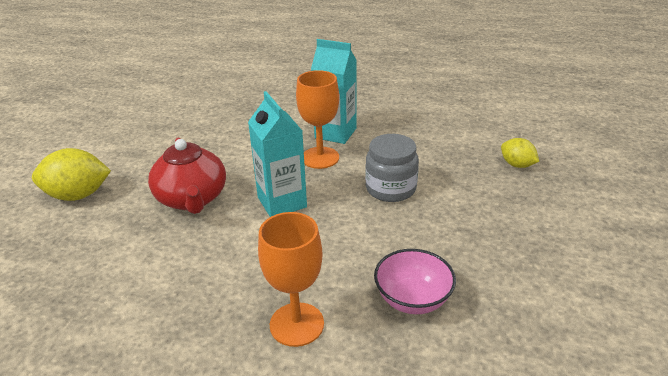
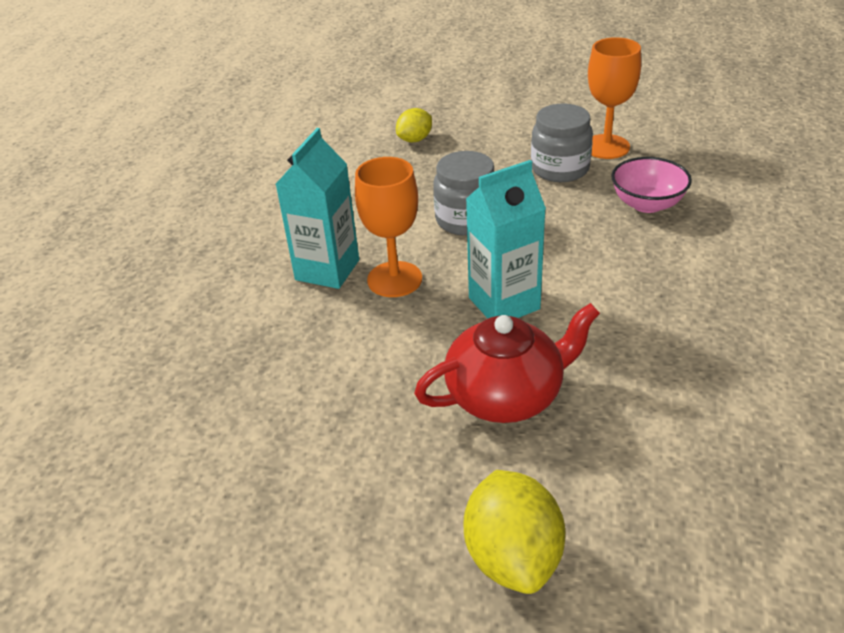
camera: 90 degrees left, 5 degrees up
orange goblet [258,212,324,347] -> orange goblet moved to [588,37,641,159]
none -> grey jar [531,104,593,182]

